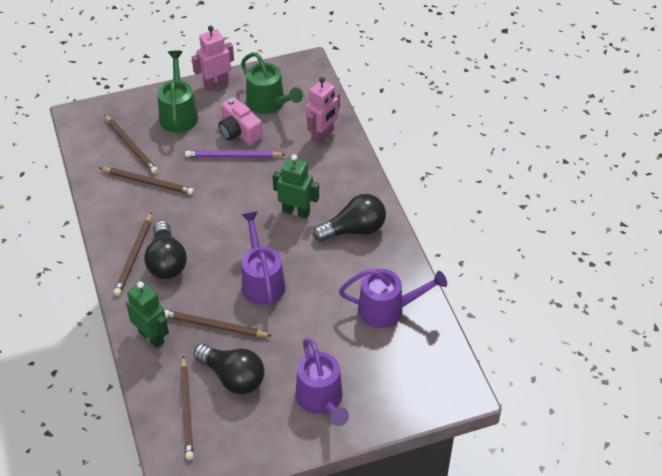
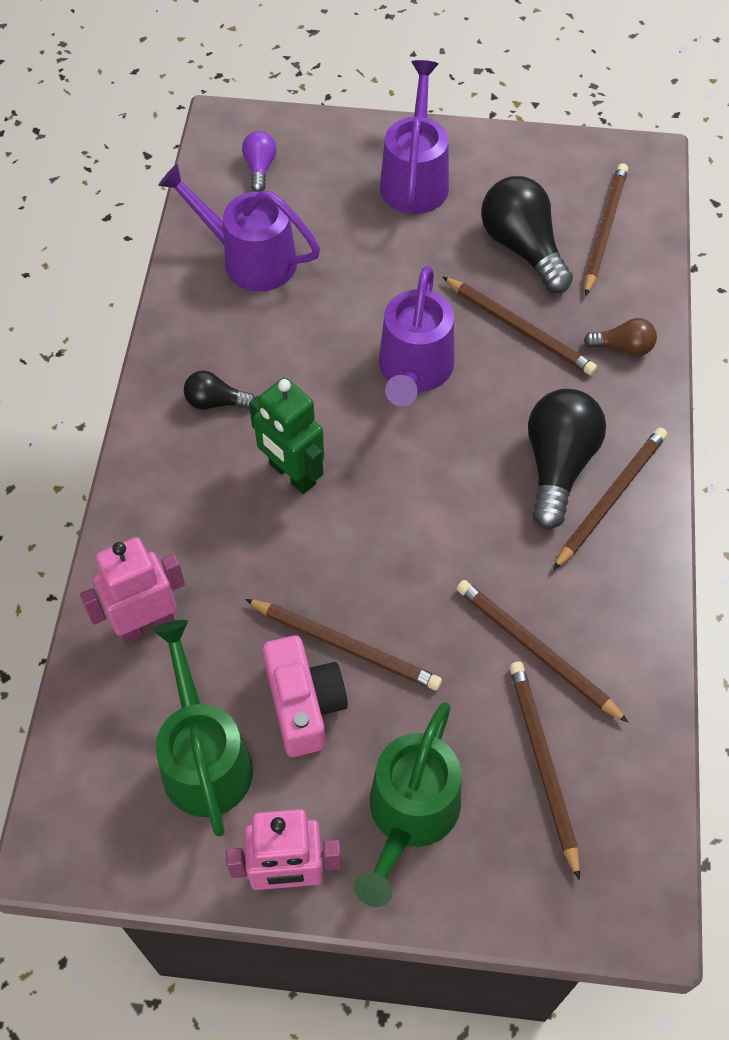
camera: 155 degrees left, 10 degrees up
green robot [126,281,169,348] -> brown light bulb [584,318,657,356]
purple pencil [185,150,286,158] -> brown pencil [245,599,442,691]
black light bulb [313,194,386,241] -> black light bulb [184,371,255,410], size x0.52
none -> purple light bulb [242,131,277,192]

